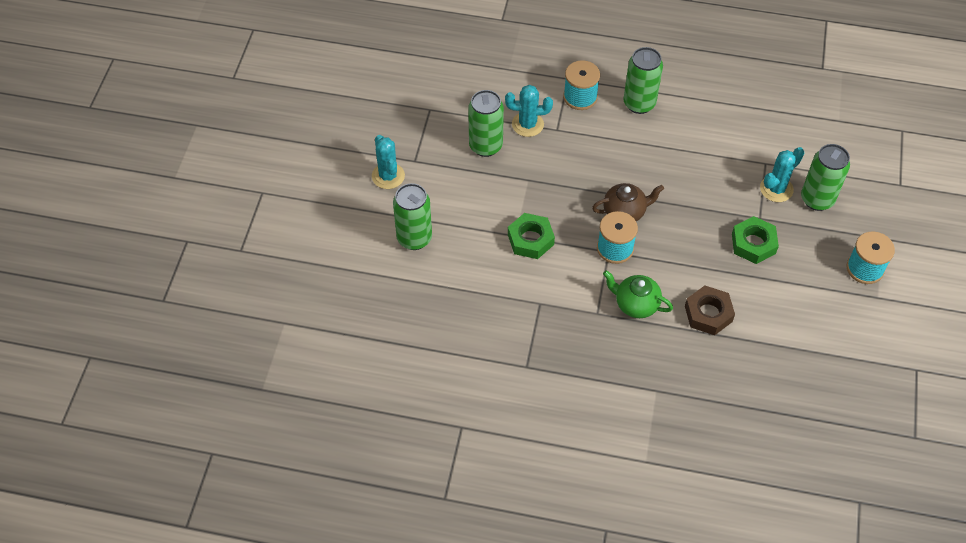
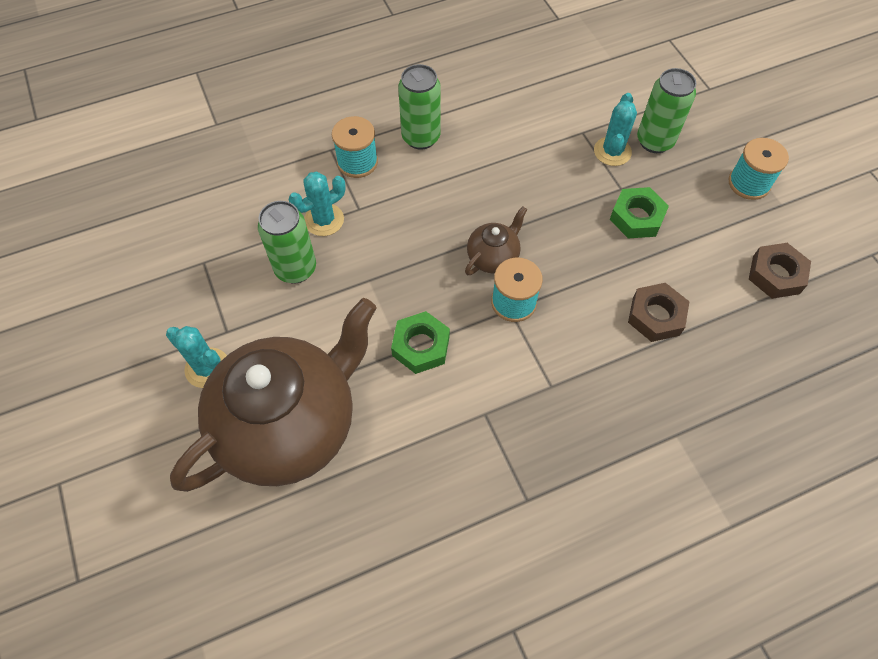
camera: 35 degrees left, 5 degrees up
green can [393,183,432,250] -> brown teapot [170,298,376,492]
green teapot [603,270,673,318] -> none
none -> brown nut [749,243,811,299]

